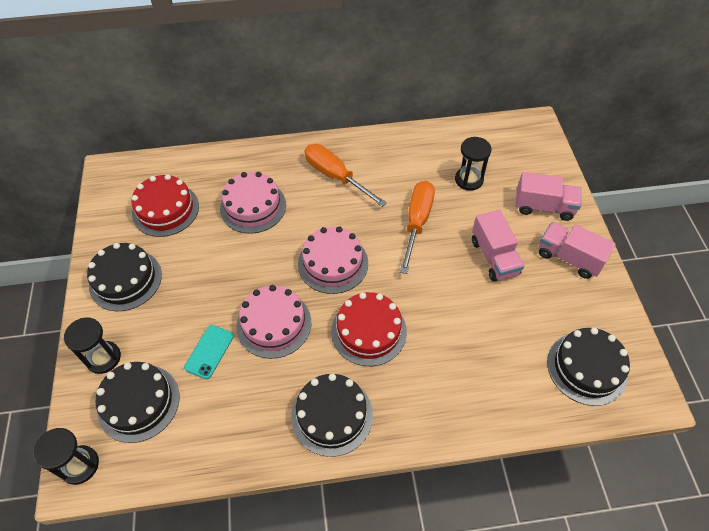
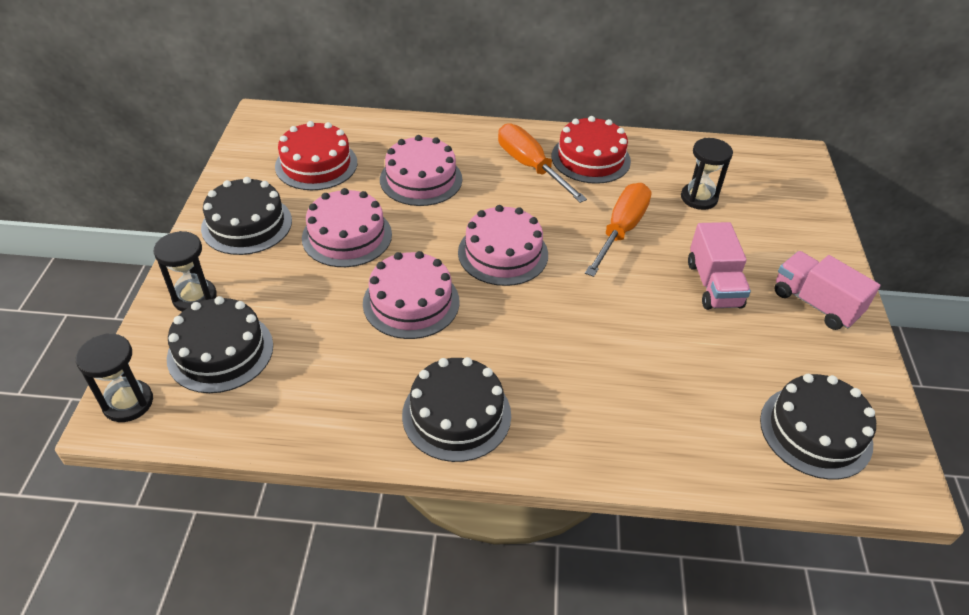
camera: 10 degrees right, 10 degrees down
turquoise phone [184,325,234,379] -> none
red cake [331,292,407,366] -> red cake moved to [552,116,631,184]
pink truck [516,172,581,221] -> none
none -> pink cake [302,188,392,267]

